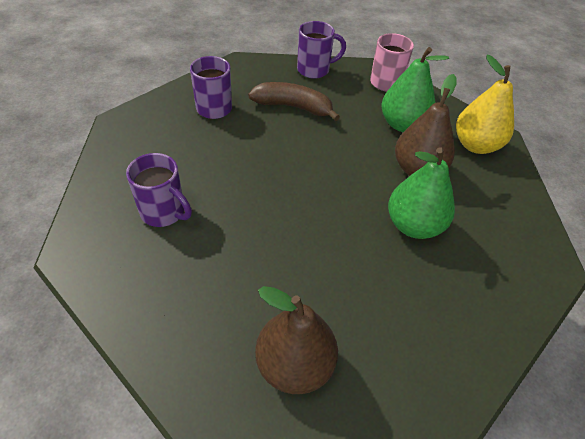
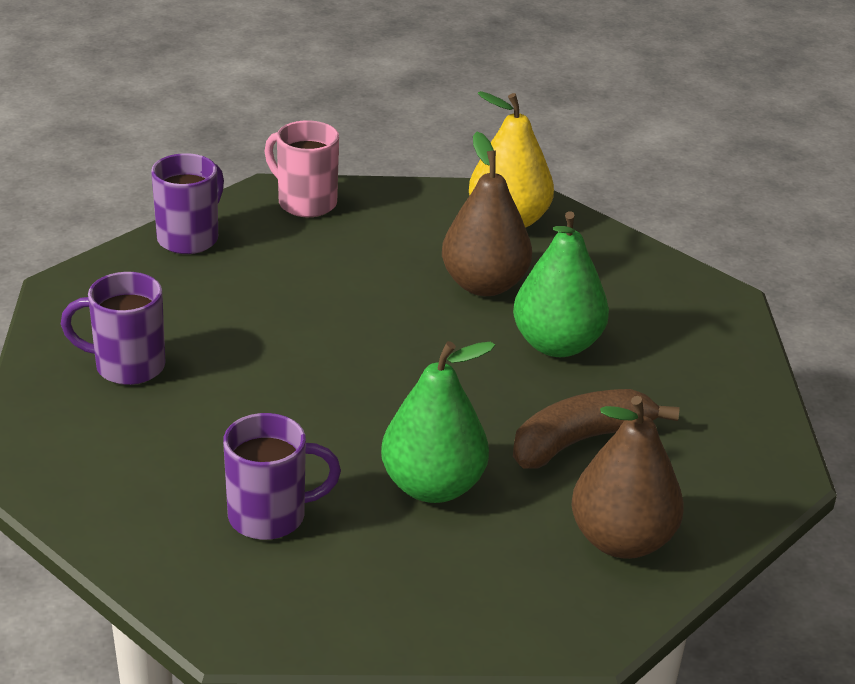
camera: 45 degrees left, 15 degrees down
brown banana [248,82,340,121] -> brown banana moved to [513,389,679,469]
green pear [382,47,449,132] -> green pear moved to [381,341,495,503]

